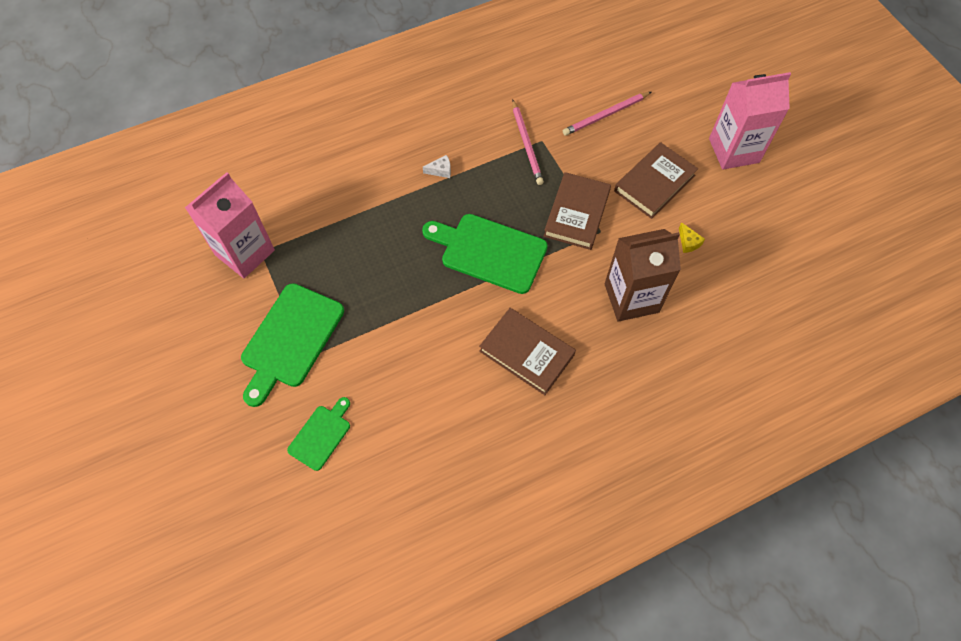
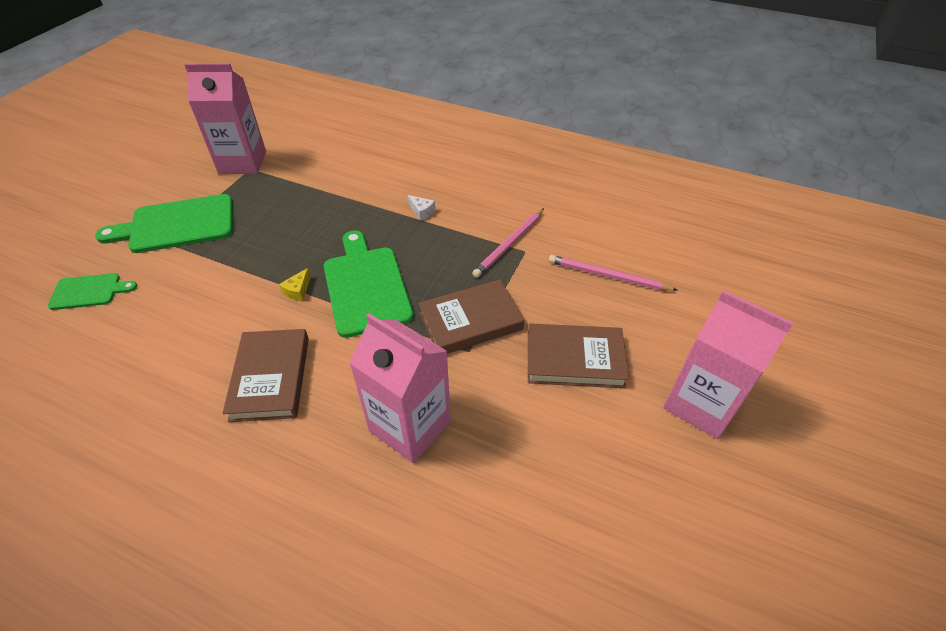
camera: 50 degrees right, 15 degrees down
brown carton [605,229,681,322] -> pink carton [349,313,451,463]
yellow cheese [679,222,705,253] -> yellow cheese moved to [279,268,311,301]

